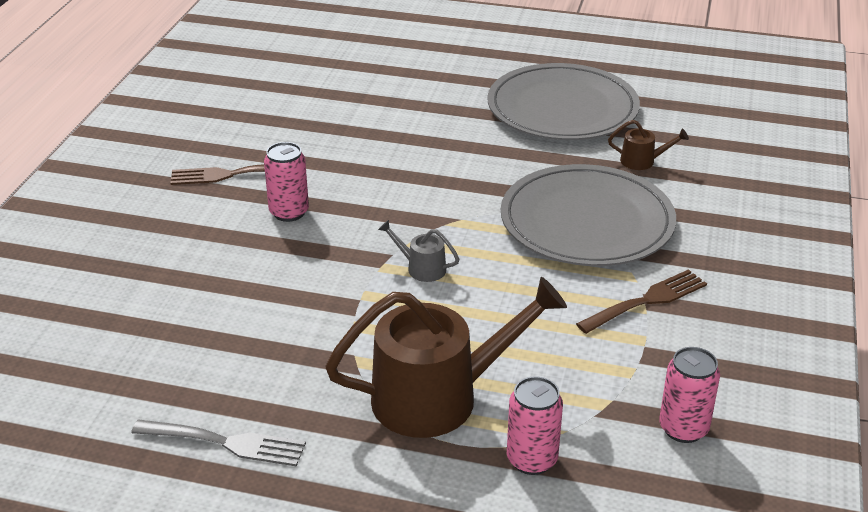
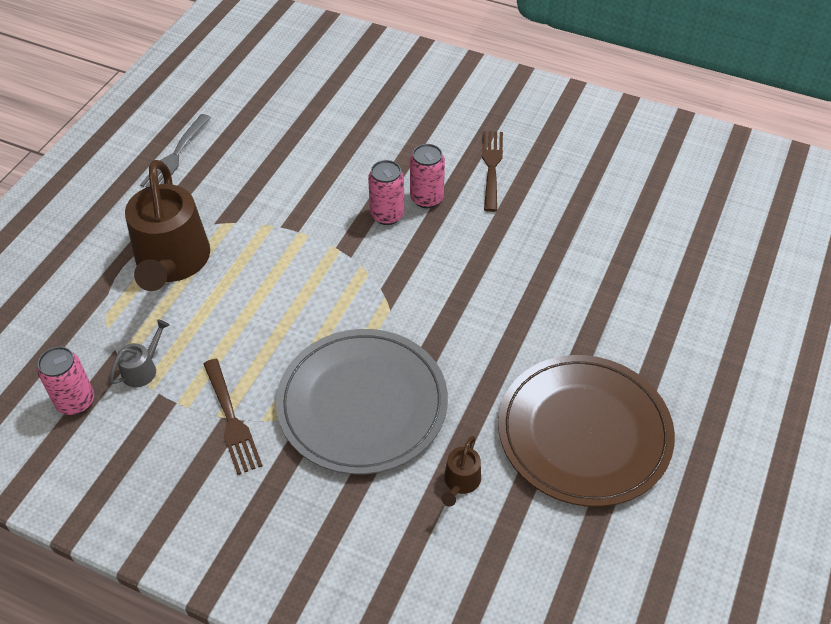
camera: 100 degrees right, 15 degrees up
grey watering can [378,220,459,282] -> grey watering can moved to [109,319,169,387]
grey plate [487,63,640,140] -> brown plate [498,355,675,507]
pink can [507,376,563,475] -> pink can moved to [368,160,404,225]

